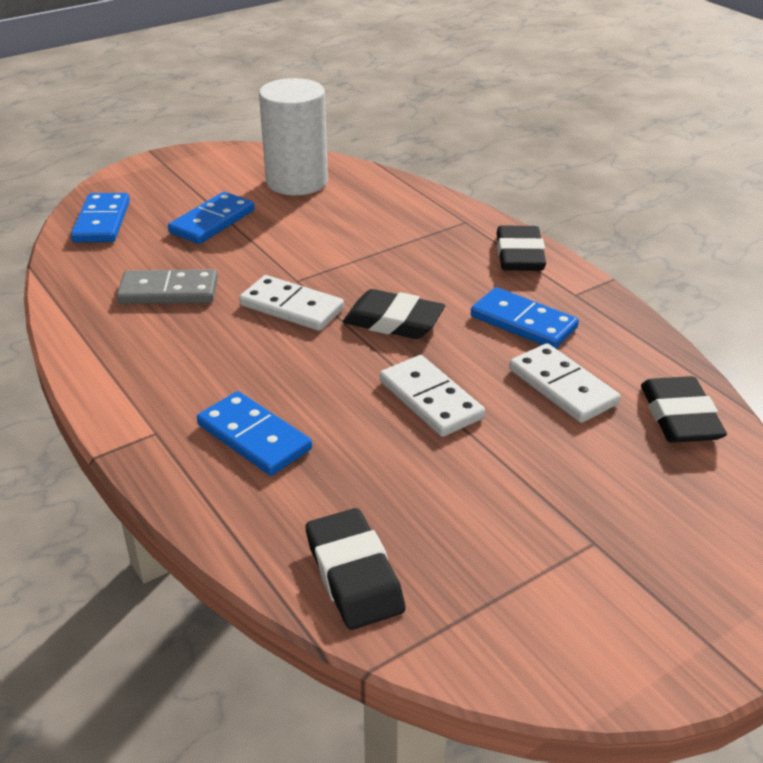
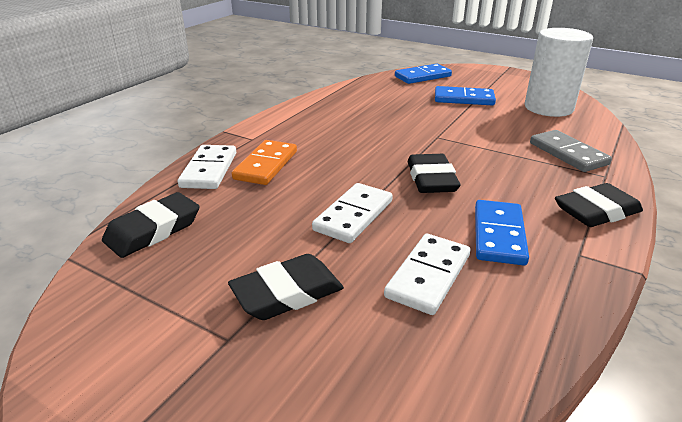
camera: 65 degrees right, 5 degrees down
grey domino [117,269,218,304] -> grey domino moved to [530,130,612,172]
blue domino [197,391,312,476] -> orange domino [232,140,297,185]
white domino [239,275,344,331] -> white domino moved to [178,145,236,189]
black eraser [641,376,727,443] -> black eraser moved to [228,254,344,320]

